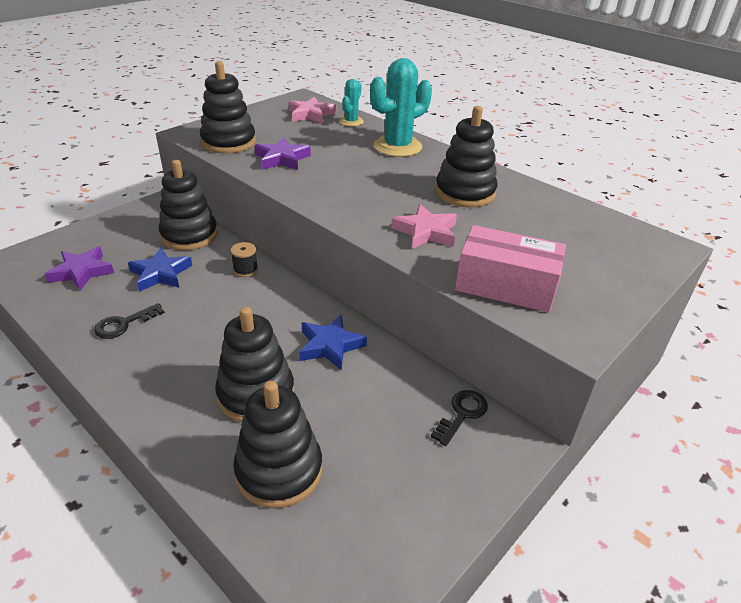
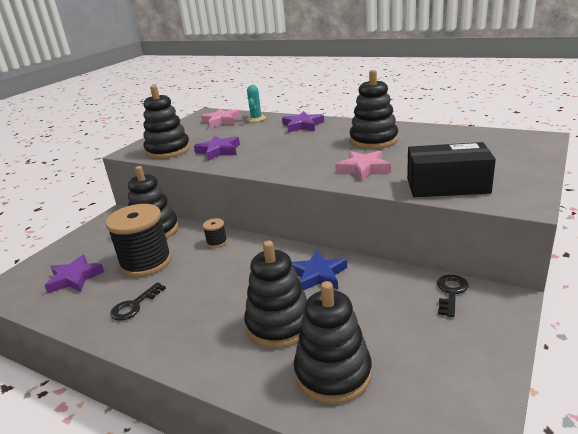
camera: 10 degrees left, 10 degrees down
blue star [128,248,192,292] -> black spool [105,204,172,277]
turquoise cactus [370,58,432,157] -> purple star [282,111,324,133]
pink box [455,225,566,312] -> black box [407,142,496,197]

